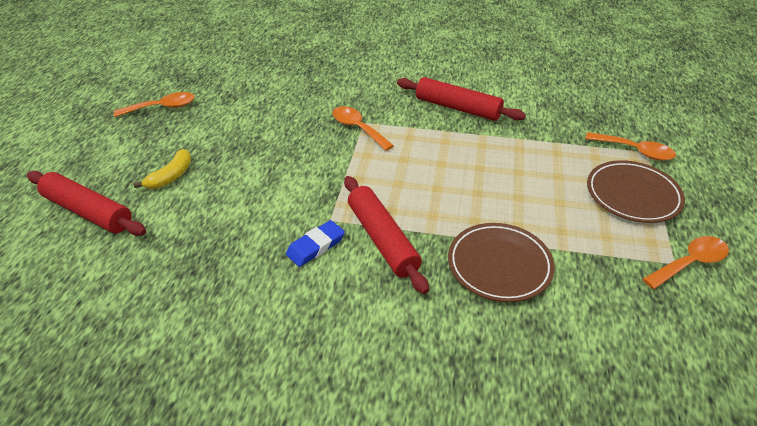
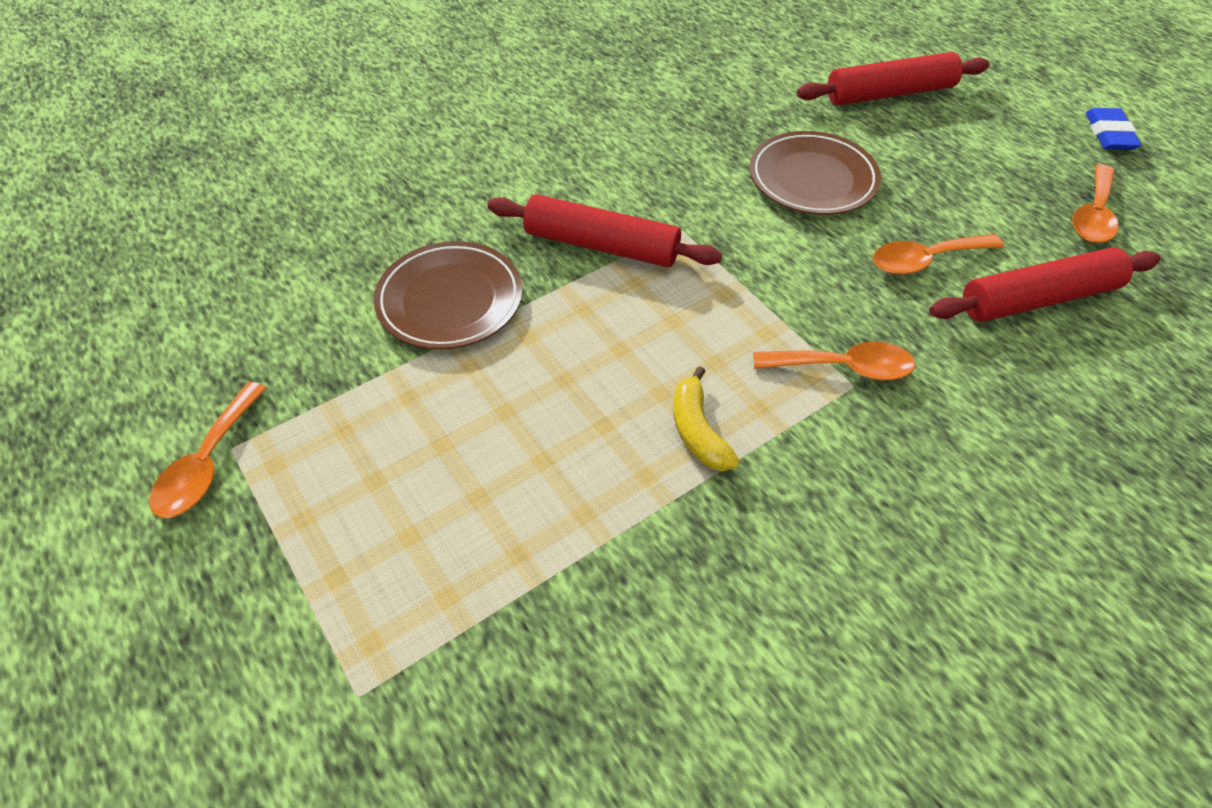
camera: 135 degrees right, 10 degrees up
yellow banana [133,149,191,189] -> yellow banana moved to [673,366,740,471]
blue eraser [286,220,345,267] -> blue eraser moved to [1086,108,1141,150]
red rolling pin [397,77,526,121] -> red rolling pin moved to [929,247,1160,322]
orange spoon [585,132,676,161] -> orange spoon moved to [873,234,1004,275]
brown plate [587,160,685,223] -> brown plate moved to [750,131,881,215]

